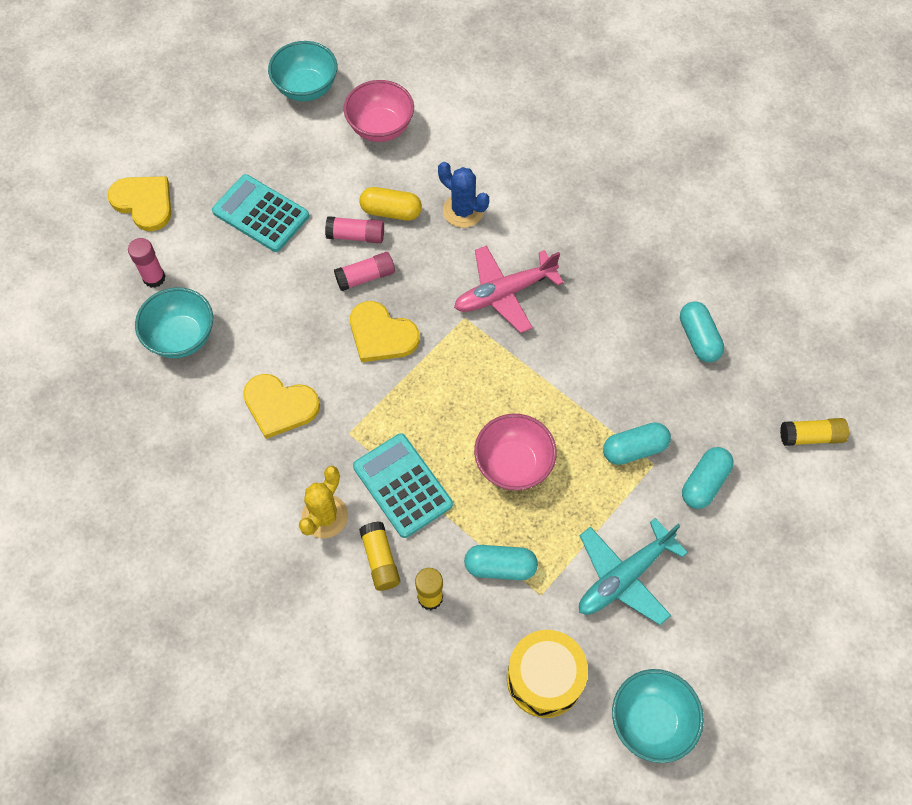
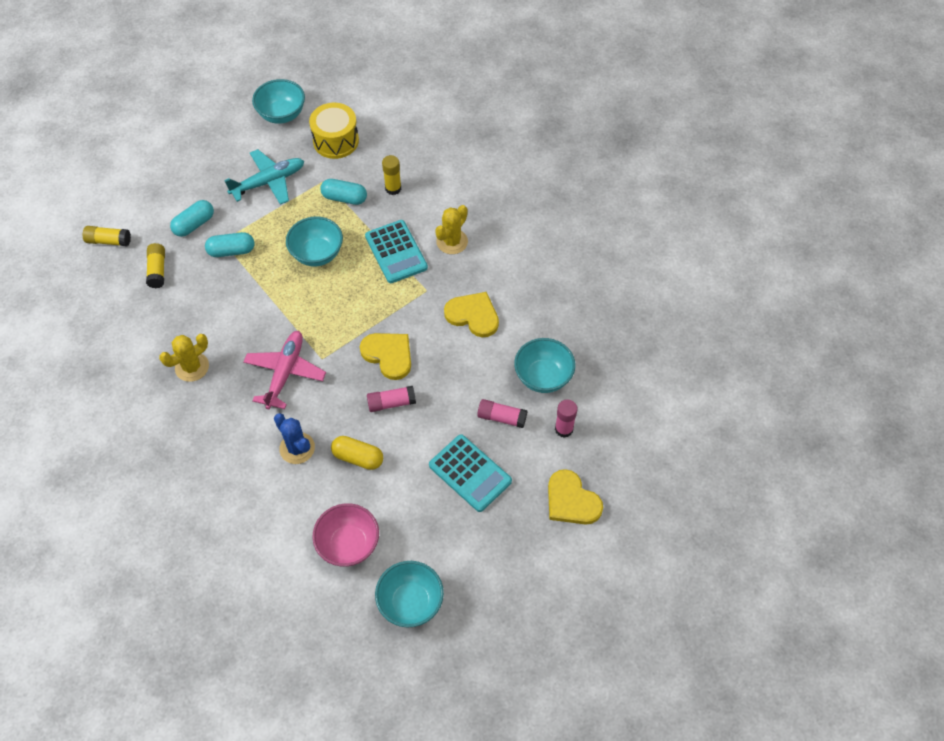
camera: 170 degrees left, 5 degrees down
pink glue stick [325,216,384,243] -> pink glue stick moved to [477,399,528,428]
yellow glue stick [359,521,400,591] -> yellow glue stick moved to [146,243,165,288]
pink plane [454,245,564,333] -> pink plane turned 60 degrees counterclockwise [243,331,326,409]
pink bowl [474,414,557,491] -> turquoise bowl [286,217,343,266]
turquoise capsule [680,301,724,362] -> none
none -> yellow cactus [159,334,209,382]

